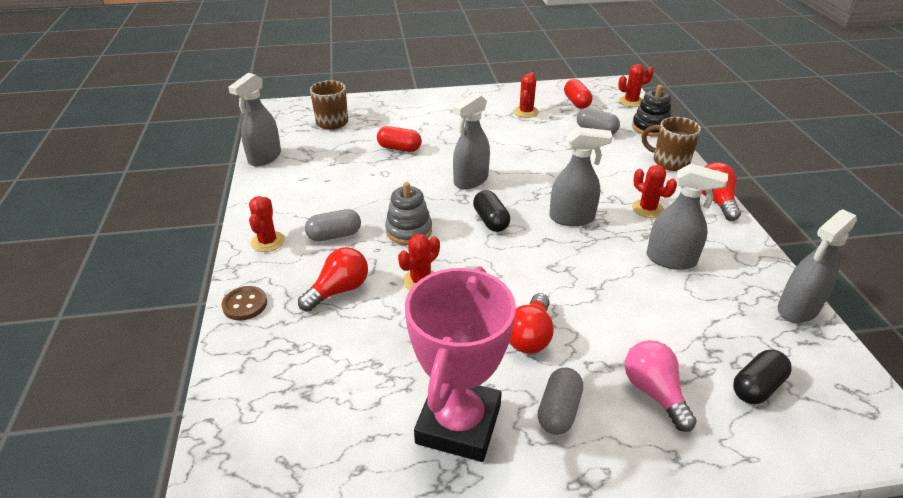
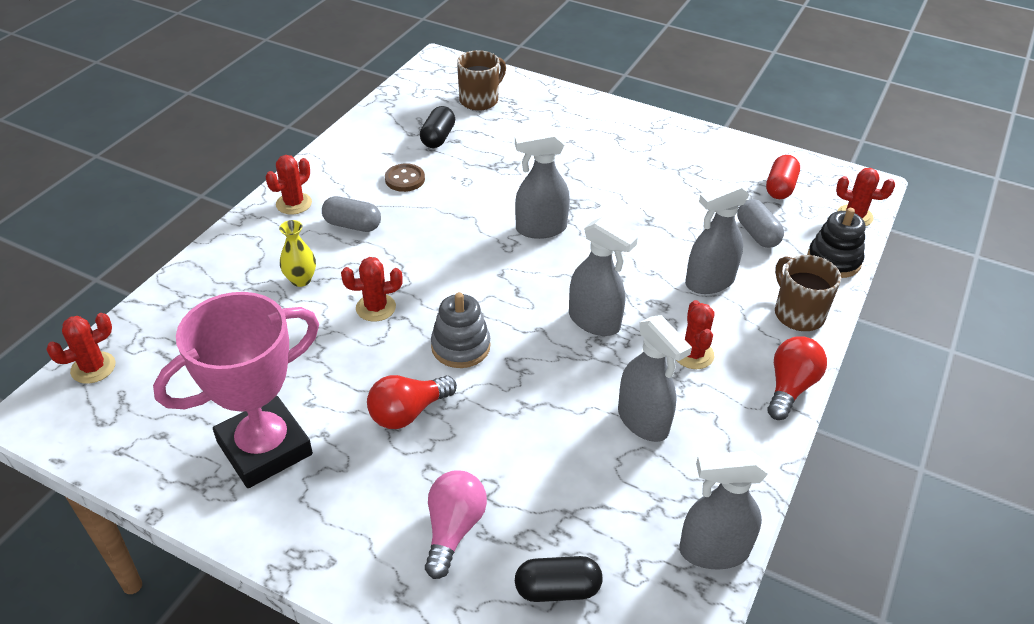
camera: 35 degrees right, 5 degrees up
brown button [222,286,267,321] -> brown button moved to [385,163,425,192]
grey spray bottle [228,73,281,166] -> grey spray bottle moved to [685,181,749,294]
red light bulb [298,247,368,312] -> yellow vase [279,220,316,287]
red capsule [377,126,422,152] -> none
grey stacking toy [385,182,432,245] -> grey stacking toy moved to [431,292,490,368]
black capsule [473,190,510,232] -> black capsule moved to [420,106,455,148]
red cactus [514,72,539,118] -> red cactus moved to [46,313,115,384]
grey capsule [538,368,583,435] -> none

